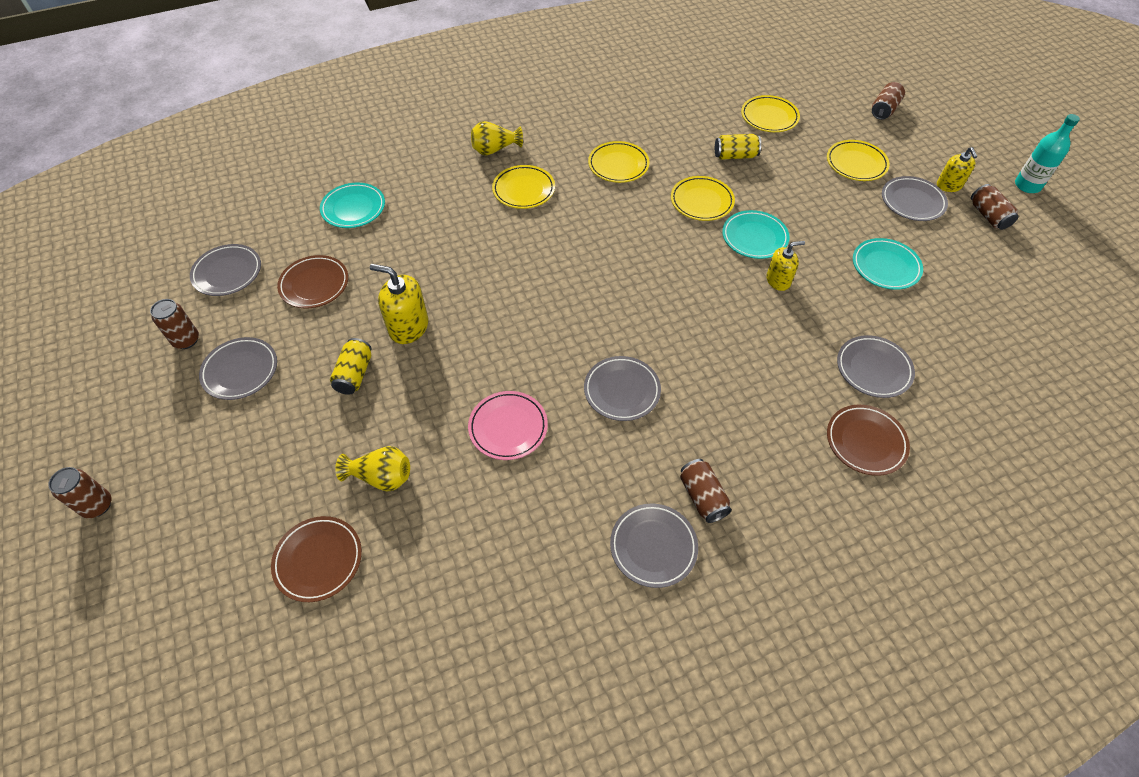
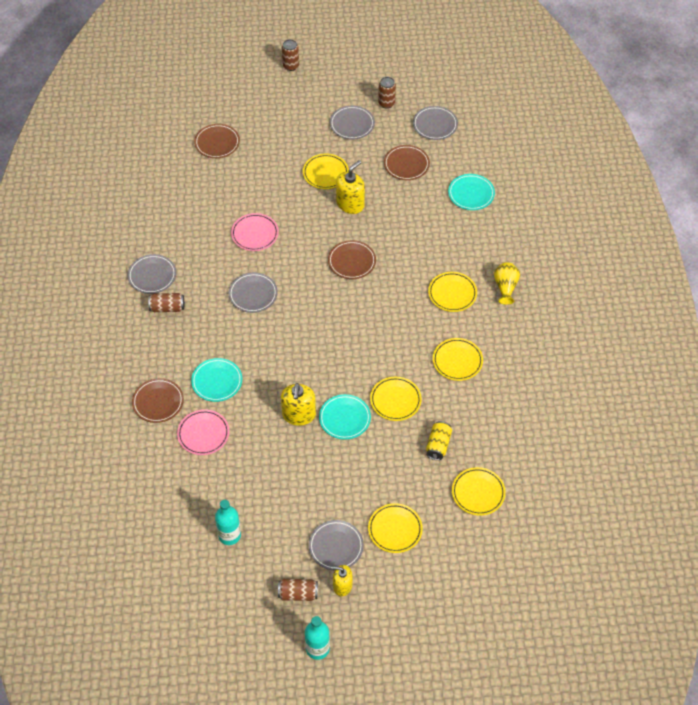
camera: 110 degrees right, 0 degrees up
yellow can [330,338,371,395] -> yellow plate [303,154,349,189]
yellow vase [335,446,410,491] -> none
yellow soap dispenser [766,241,805,291] -> yellow soap dispenser [281,383,316,426], size x1.54
grey plate [837,335,915,398] -> pink plate [177,410,229,455]
turquoise plate [853,238,923,290] -> turquoise plate moved to [191,358,242,402]
brown can [872,82,905,120] -> none
none -> turquoise bottle [215,500,241,545]
none -> brown plate [328,240,376,279]

